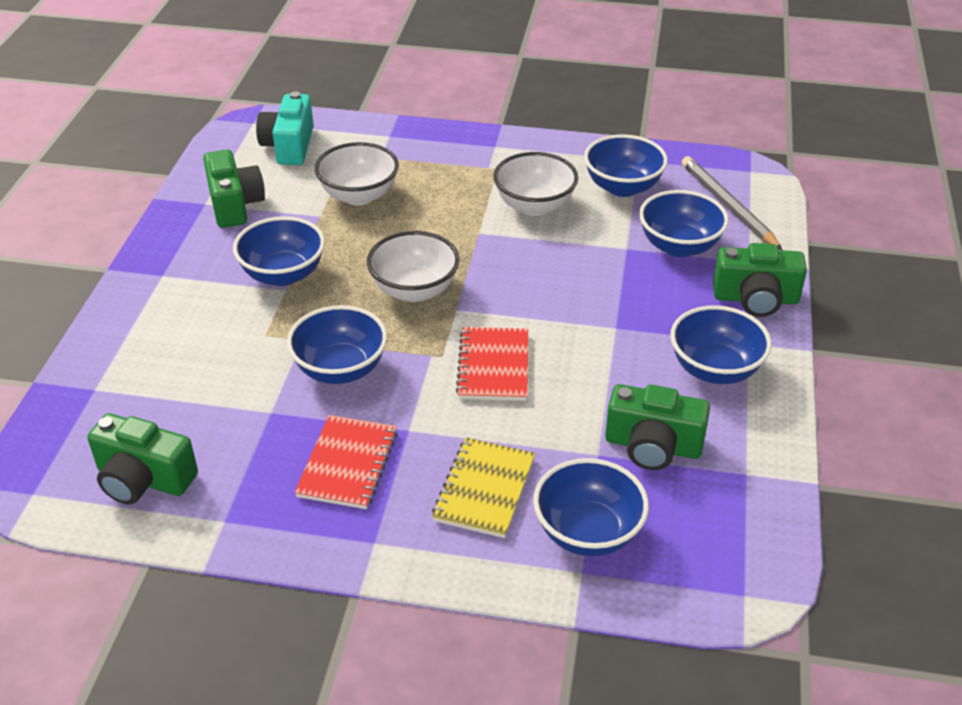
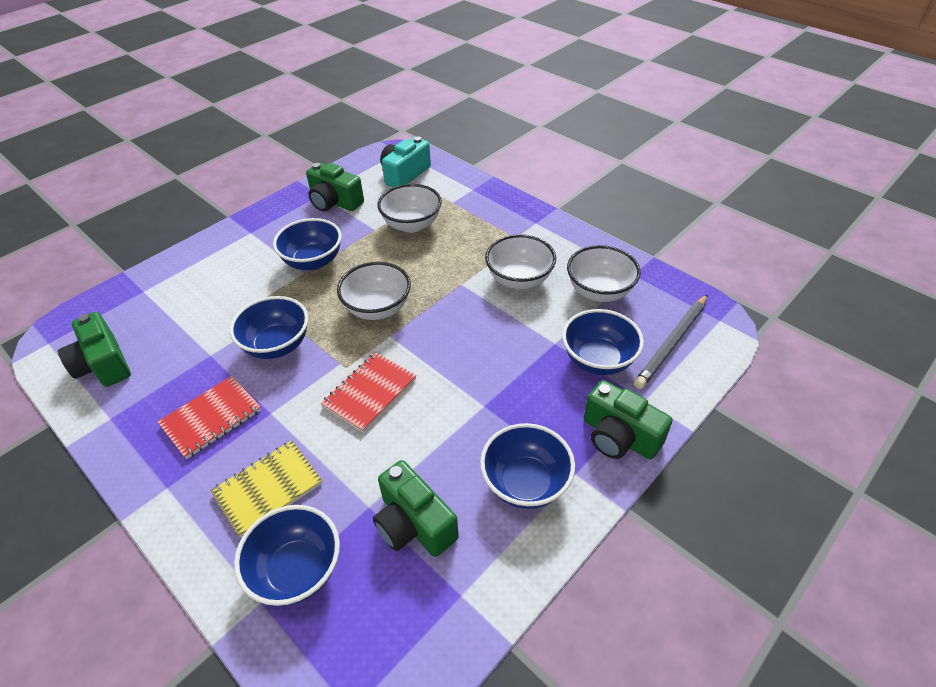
camera: 35 degrees right, 5 degrees up
green camera [203,149,265,228] -> green camera turned 105 degrees clockwise [306,163,364,212]
blue bowl [584,134,668,197] -> white bowl [567,245,641,302]
grey pencil [682,156,782,250] -> grey pencil turned 150 degrees counterclockwise [634,294,708,389]

